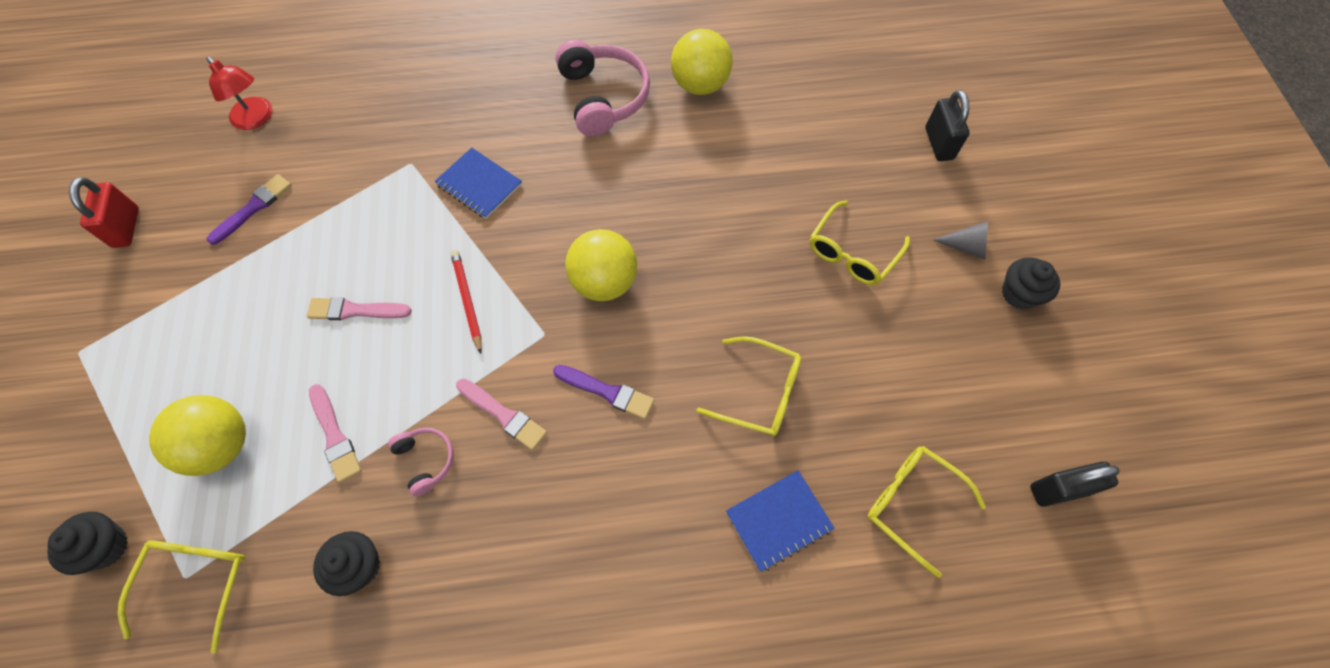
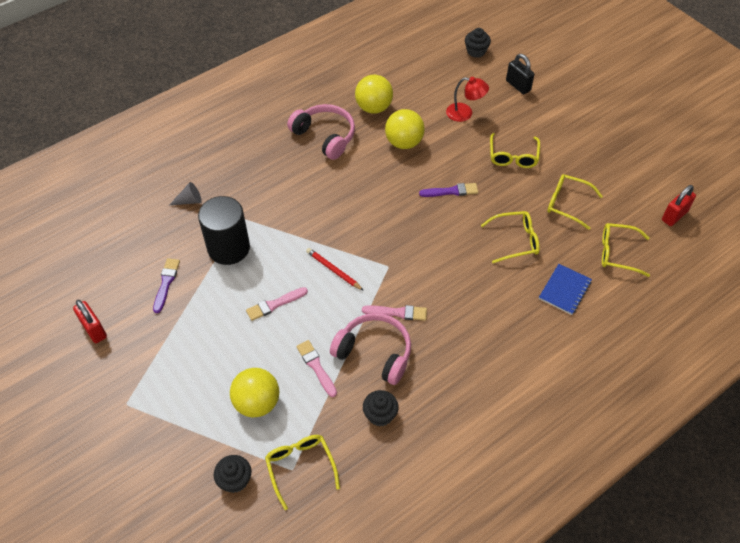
camera: 30 degrees left, 10 degrees down
red lamp [206,57,273,130] -> red lamp moved to [446,77,489,122]
pink brush [309,384,362,483] -> pink brush turned 150 degrees counterclockwise [296,340,337,397]
pink headphones [388,428,454,497] -> pink headphones [330,313,411,385], size x1.97
blue notebook [435,148,522,219] -> none
purple brush [553,365,654,419] -> purple brush moved to [419,183,478,197]
yellow ball [565,229,637,301] -> yellow ball moved to [385,109,425,149]
grey cone [932,221,988,259] -> grey cone moved to [169,182,202,205]
black cupcake [1002,257,1060,310] -> black cupcake moved to [465,28,491,58]
black padlock [1030,462,1120,507] -> red padlock [662,185,696,226]
none -> black cylinder [198,196,250,265]
none -> yellow glasses [547,174,603,230]

